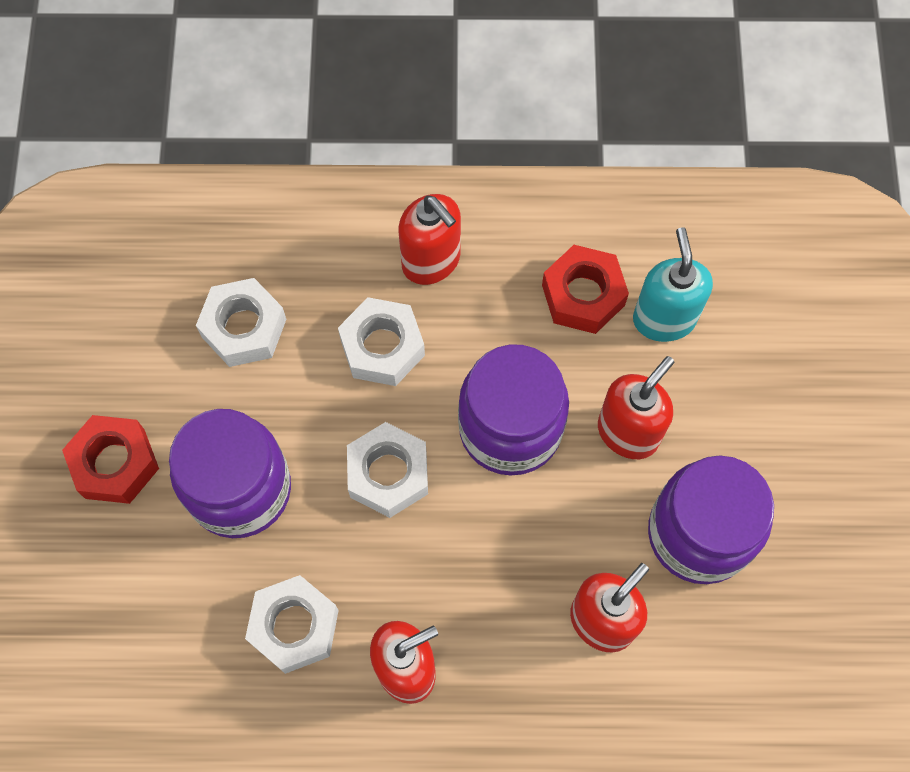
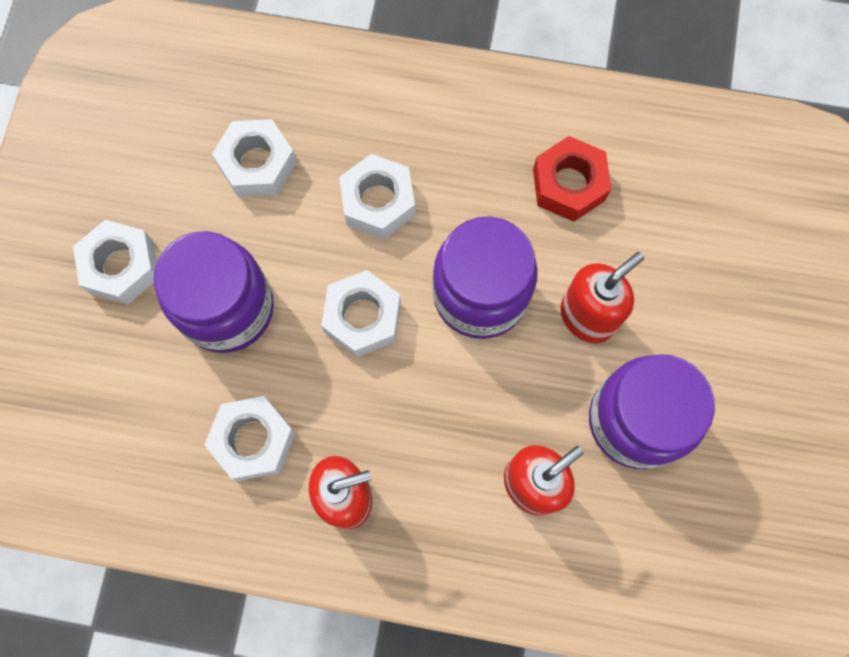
camera: 10 degrees right, 5 degrees up
red nut [62,415,159,504] -> white nut [73,219,157,305]
red soap dispenser [398,194,461,285] -> none
turquoise soap dispenser [633,227,713,342] -> none

